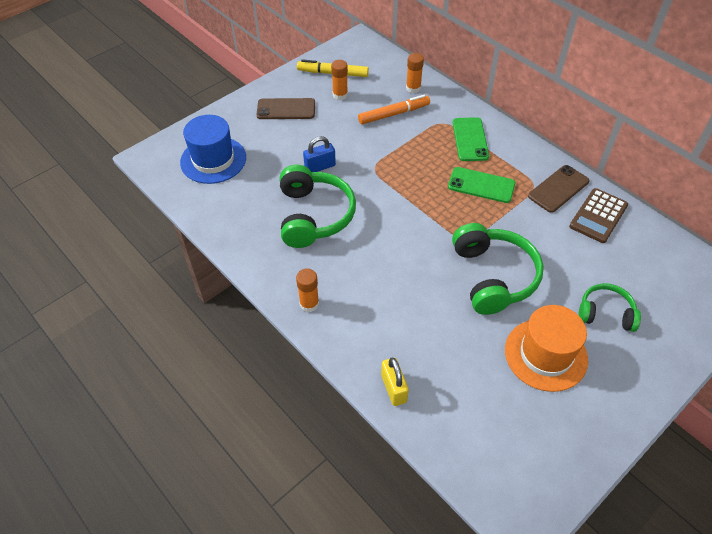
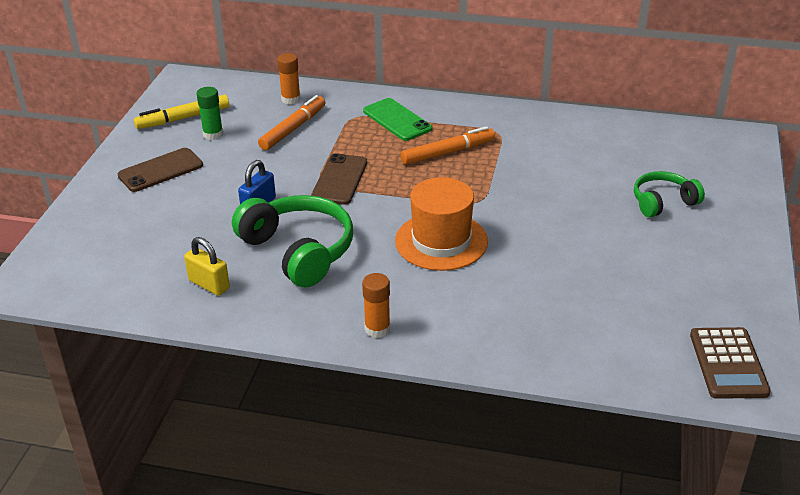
camera: 35 degrees left, 15 degrees down
blue hat [180,115,246,184] -> none
orange glue stick [331,60,348,100] -> green glue stick [196,87,223,140]
yellow padlock [381,357,409,406] -> yellow padlock moved to [184,237,230,296]
green phone [448,167,515,203] -> orange marker [400,126,495,165]
green headphones [452,223,544,315] -> none
orange hat [505,305,588,392] -> orange hat moved to [395,177,488,271]
brown phone [528,165,589,213] -> brown phone moved to [311,153,367,205]
brown calculator [569,188,628,243] -> brown calculator moved to [690,327,771,399]

